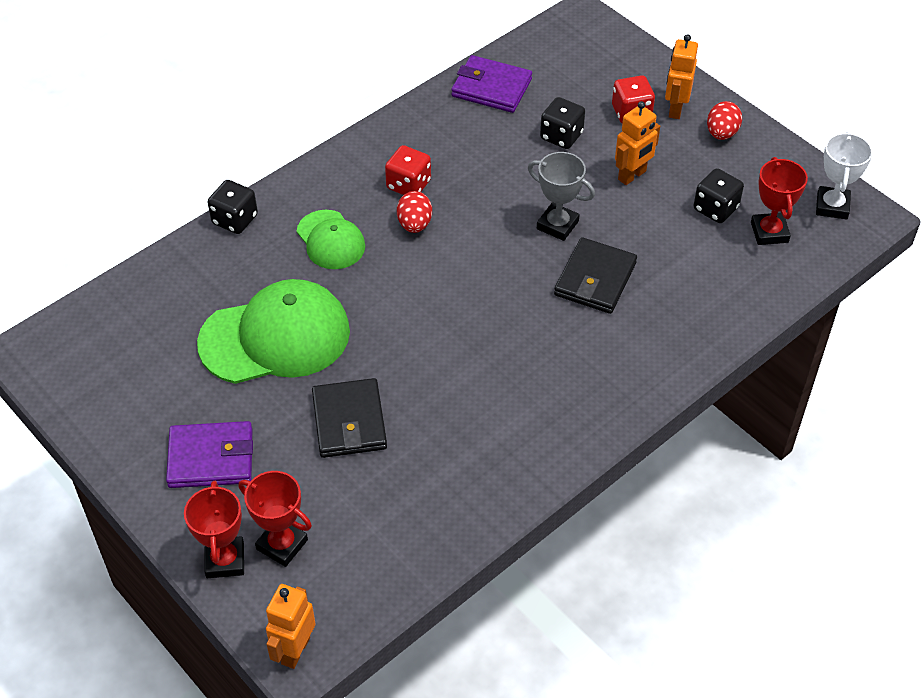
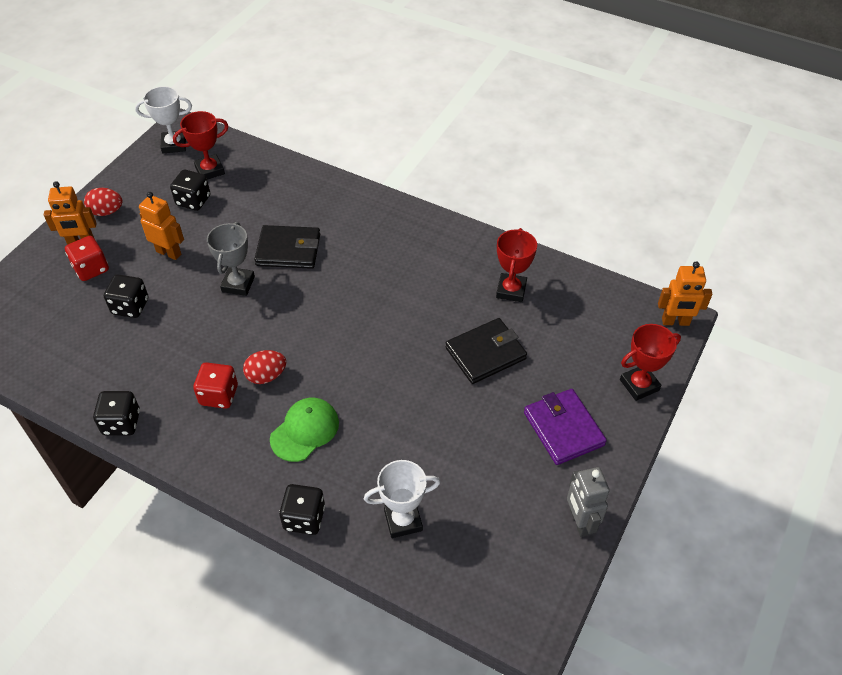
camera: 110 degrees left, 0 degrees up
green cap [197,279,350,384] -> none
red trophy [239,471,312,567] -> red trophy moved to [496,228,537,302]
purple wallet [451,55,532,113] -> none
none -> black dice [93,391,140,436]
none -> white trophy [364,460,440,538]
none -> grey robot [567,467,610,537]

